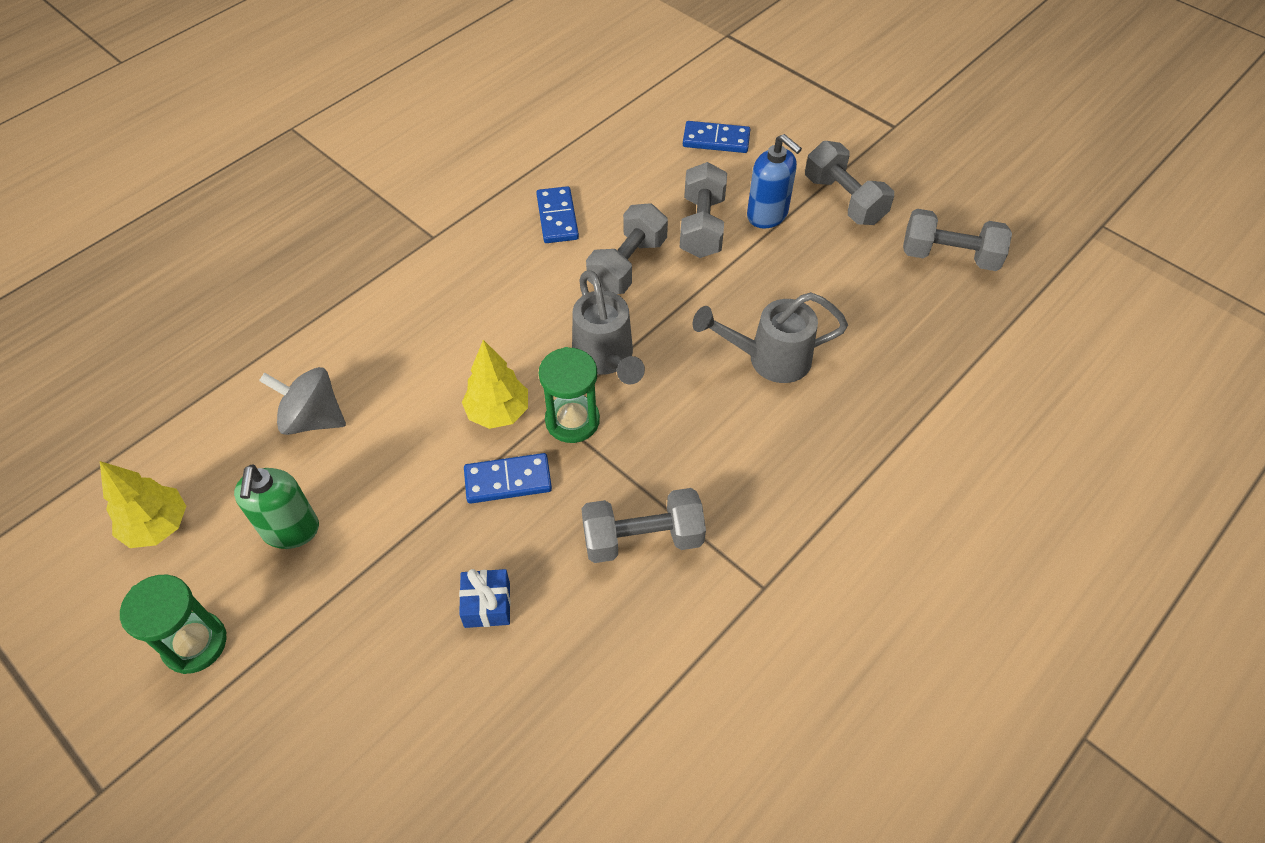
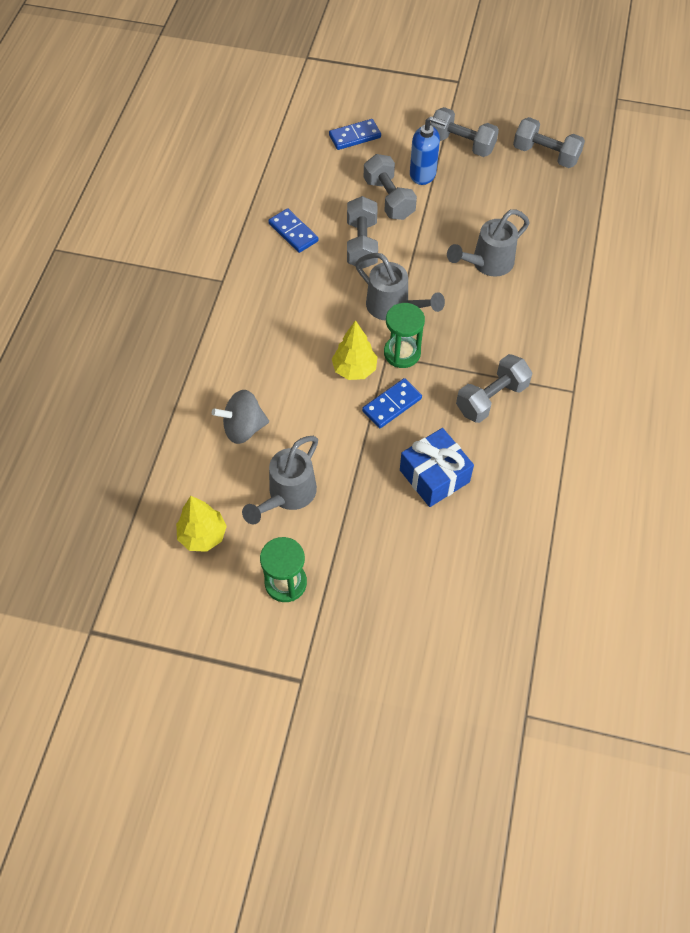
camera: 30 degrees left, 5 degrees up
green soap dispenser [234,464,319,549] -> grey watering can [242,436,318,524]
blue gift [459,569,511,628] -> blue gift [400,428,474,507], size x1.73
grey dumbbell [903,209,1012,271] -> grey dumbbell turned 45 degrees clockwise [513,117,585,168]

